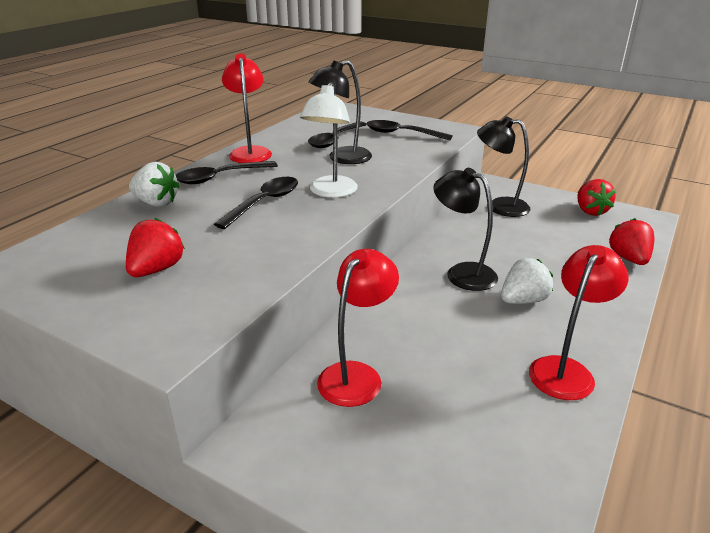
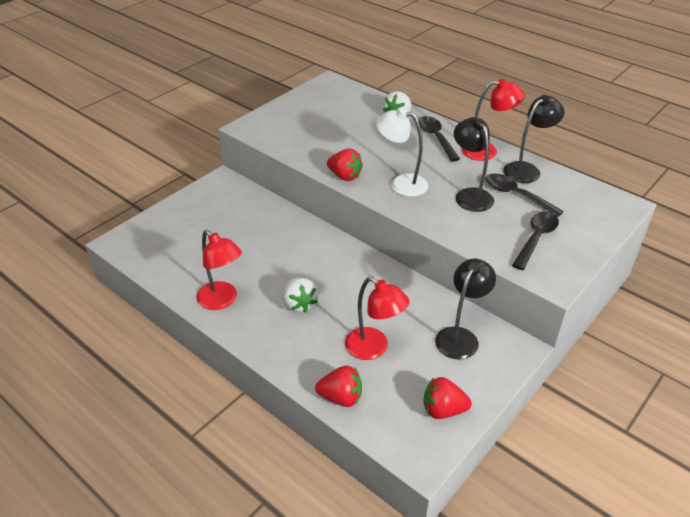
camera: 100 degrees right, 10 degrees up
red strawberry [126,218,185,277] -> red strawberry moved to [327,149,363,181]
black spoon [214,177,298,229] -> none
red lamp [317,249,399,407] -> red lamp moved to [345,277,410,360]
black lamp [433,168,498,291] -> black lamp moved to [503,95,564,183]

